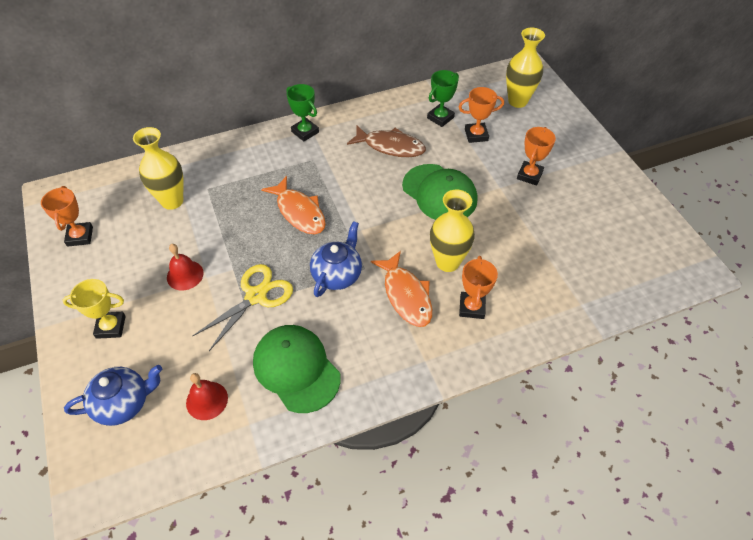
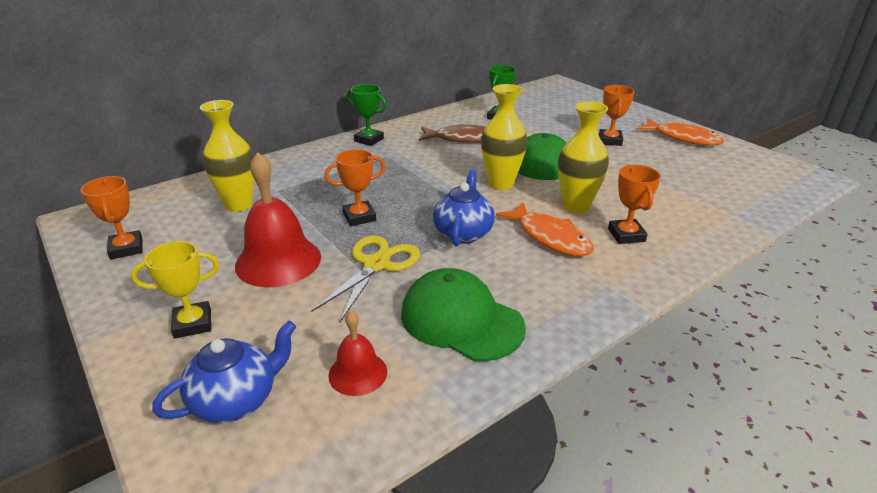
camera: 15 degrees left, 20 degrees down
red bell [167,244,204,290] -> red bell [235,152,321,287], size x1.83
orange fish [261,176,326,234] -> orange fish moved to [637,118,724,146]
orange trophy [459,87,504,143] -> orange trophy moved to [324,149,386,226]
yellow vase [506,28,545,108] -> yellow vase moved to [481,84,527,190]

